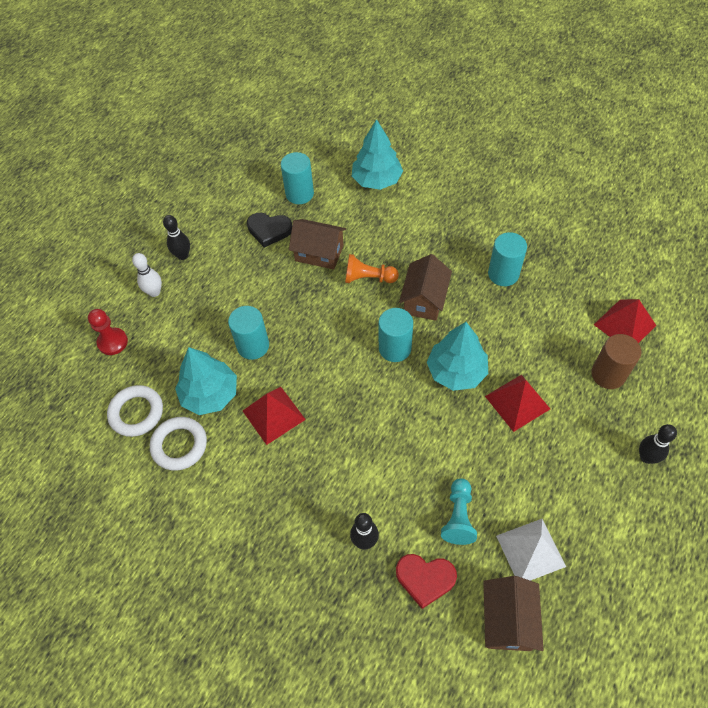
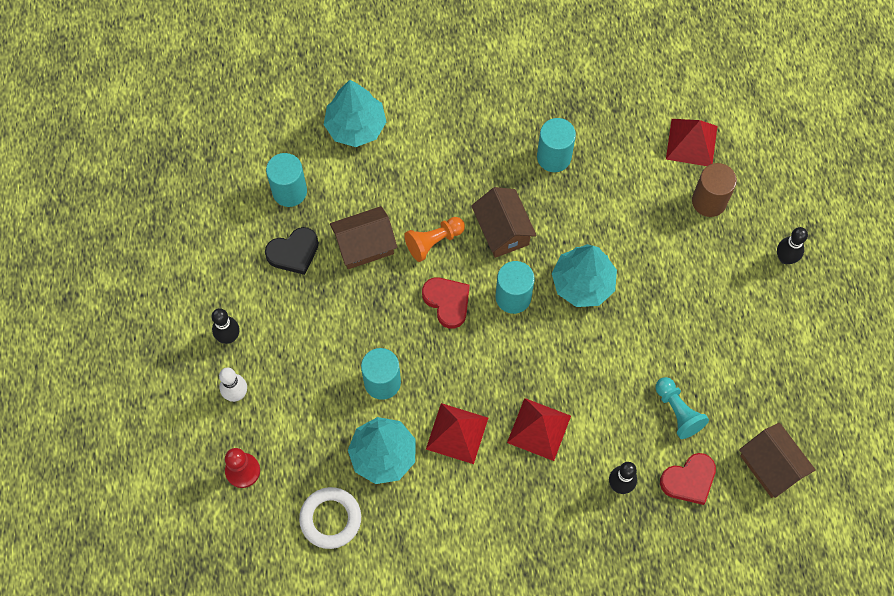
camera: 40 degrees left, 10 degrees up
white ring [150,417,207,471] -> none
red pyramid [485,375,550,432] -> red pyramid moved to [507,398,571,461]
white pyramid [496,519,566,581] -> none
none -> red heart [422,277,470,329]

